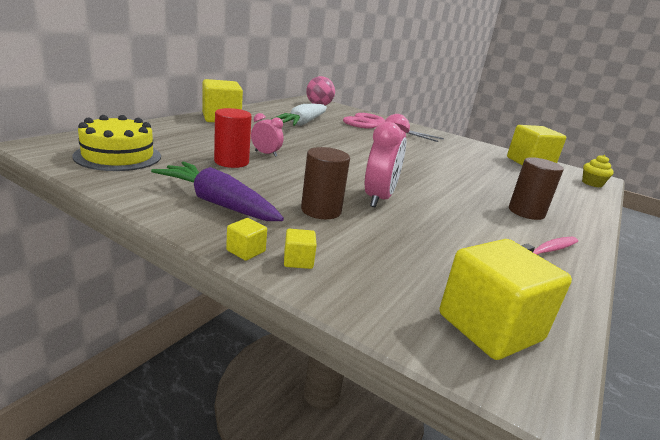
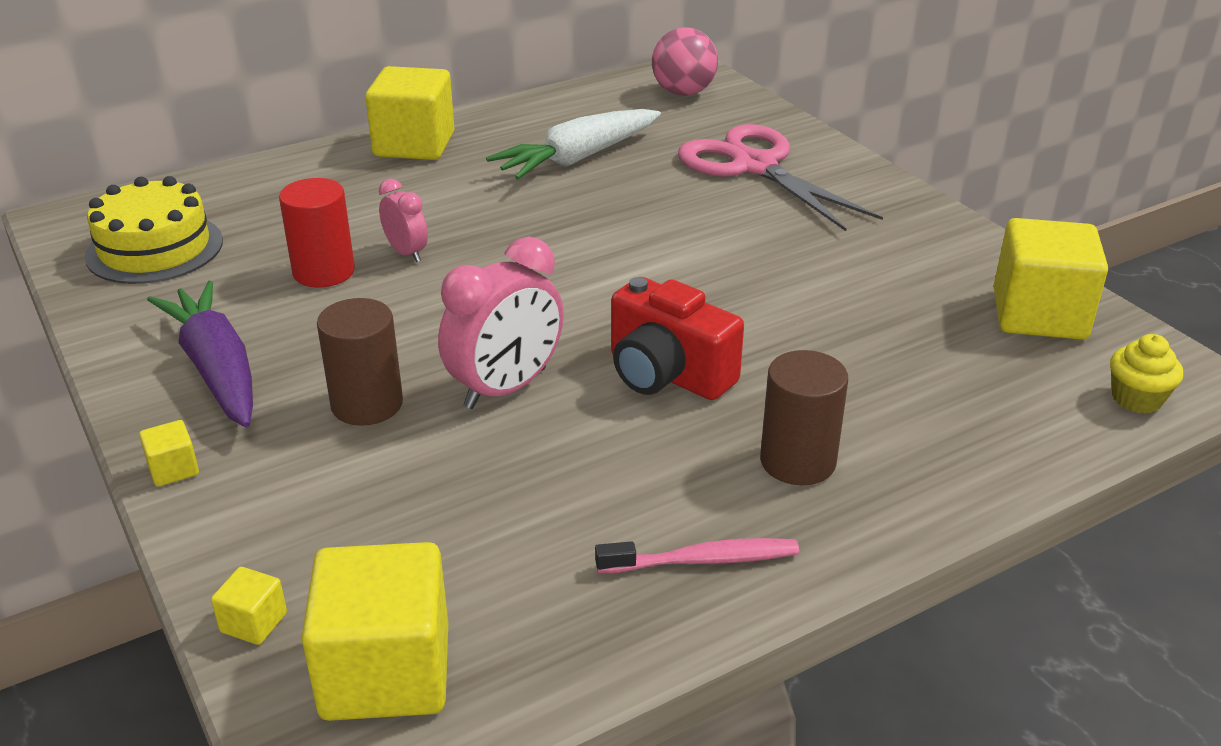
camera: 30 degrees right, 10 degrees up
yellow cube [284,229,317,269] -> yellow cube moved to [211,567,287,645]
none -> red camera [611,277,744,400]

